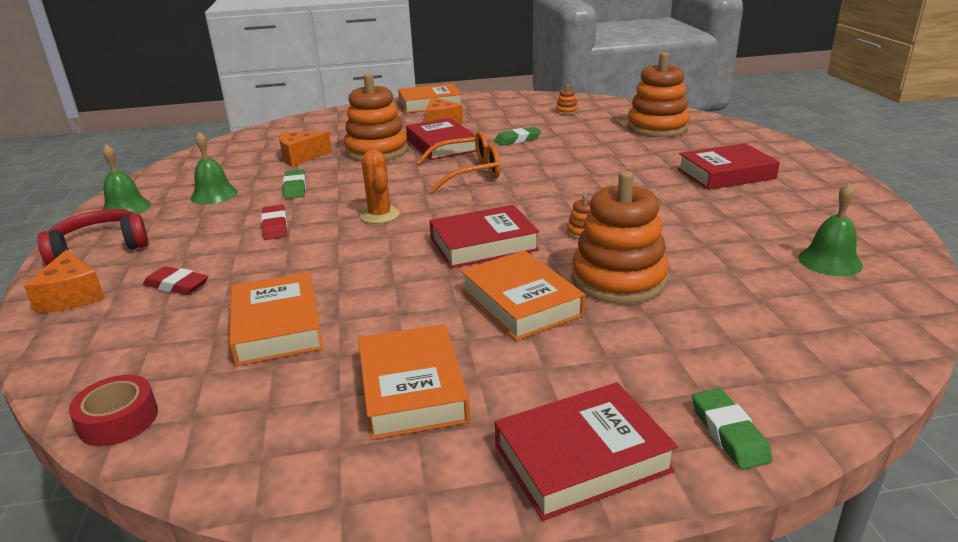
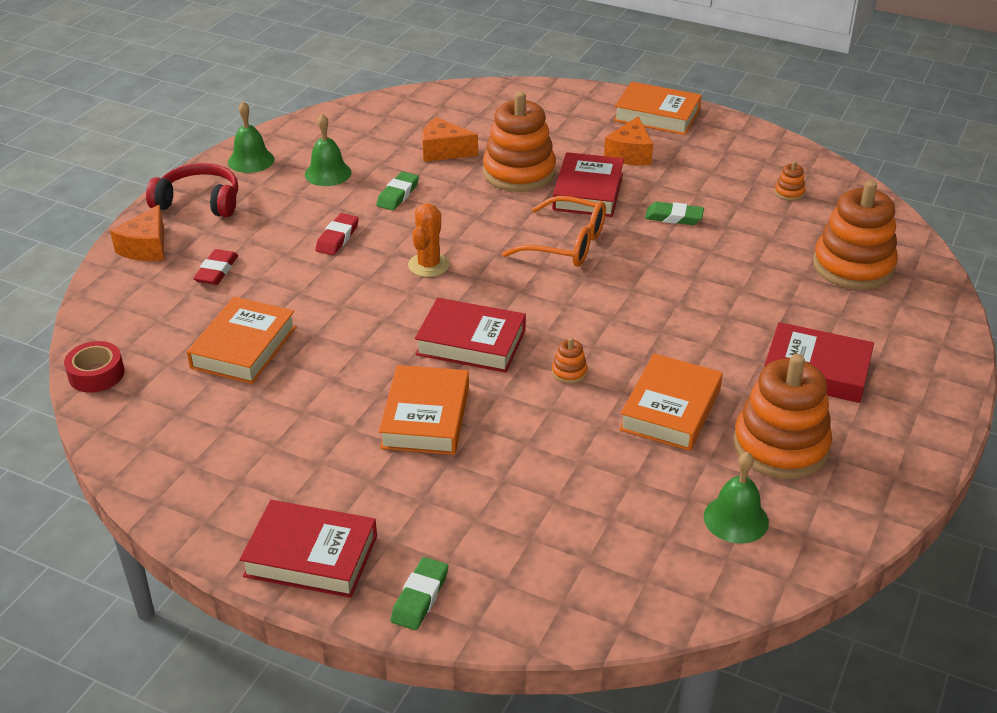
camera: 35 degrees right, 10 degrees up
red eraser [143,266,208,295] -> red eraser turned 45 degrees clockwise [193,249,238,285]
orange book [358,324,470,440] -> orange book moved to [619,354,723,451]
orange stacking toy [572,171,669,304] -> orange stacking toy moved to [733,354,832,479]

